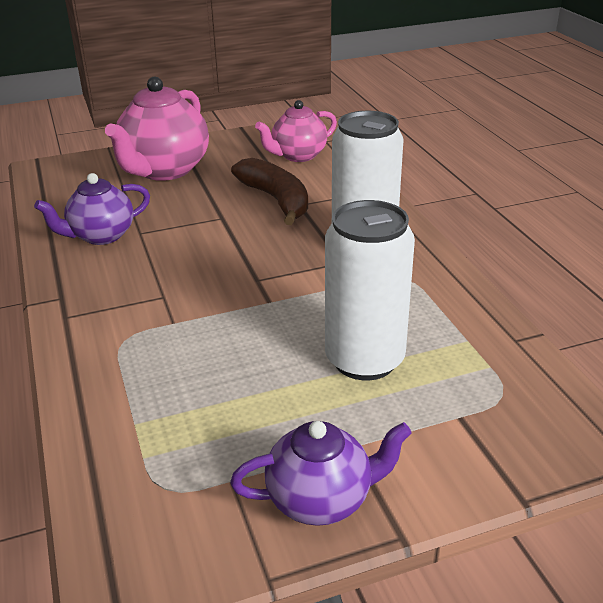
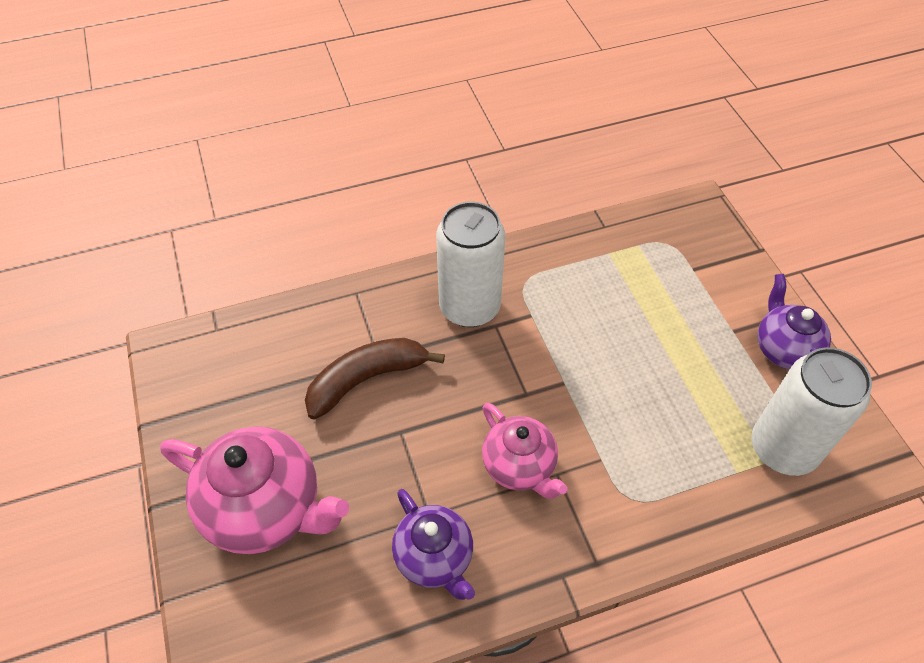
camera: 90 degrees left, 20 degrees up
pink teapot [255,100,337,162] -> pink teapot moved to [482,403,568,499]
white can [325,200,415,380] -> white can moved to [751,347,872,476]

